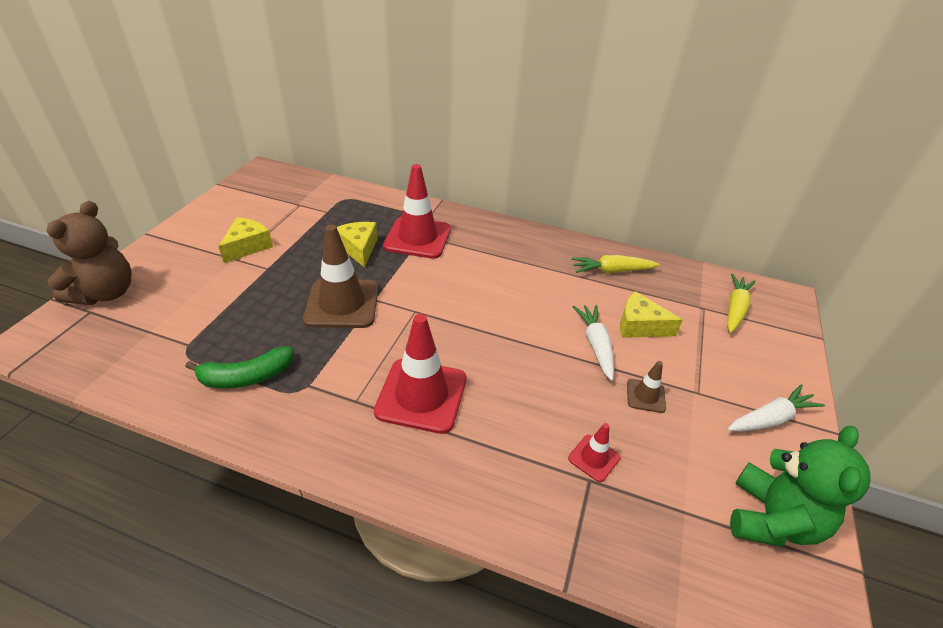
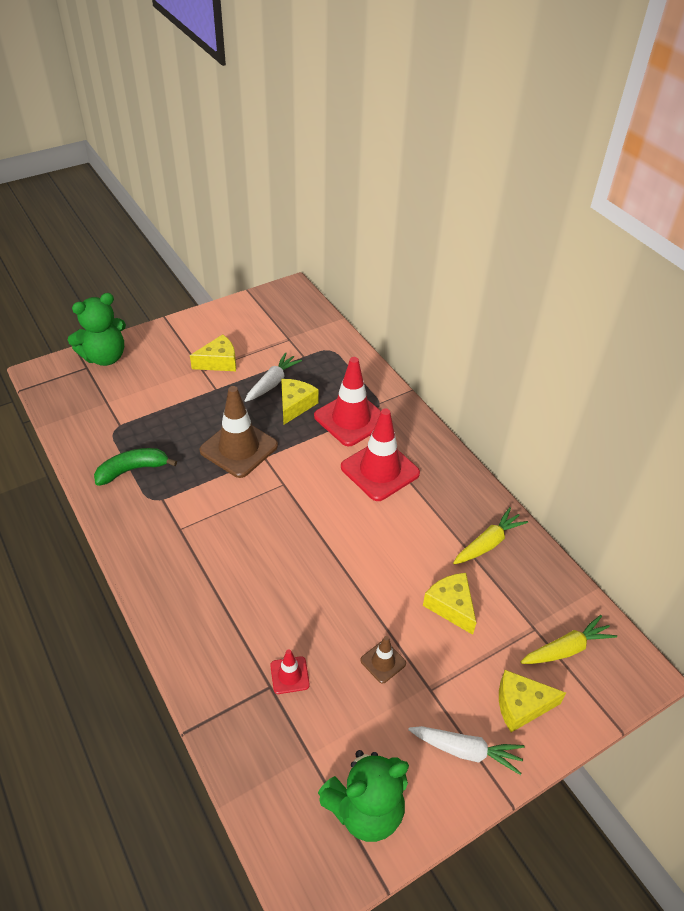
camera: 40 degrees right, 5 degrees up
brown teddy bear [47,201,132,305] -> green teddy bear [68,293,126,366]
green banana [185,346,293,389] -> green banana turned 135 degrees clockwise [94,448,177,486]
red traffic cone [374,314,467,434] -> red traffic cone moved to [341,408,420,501]
yellow carrot [571,255,659,273] -> yellow carrot turned 105 degrees clockwise [453,507,528,564]
white carrot [573,305,614,381] -> white carrot moved to [245,352,302,402]
none -> yellow cheese [499,670,566,732]

